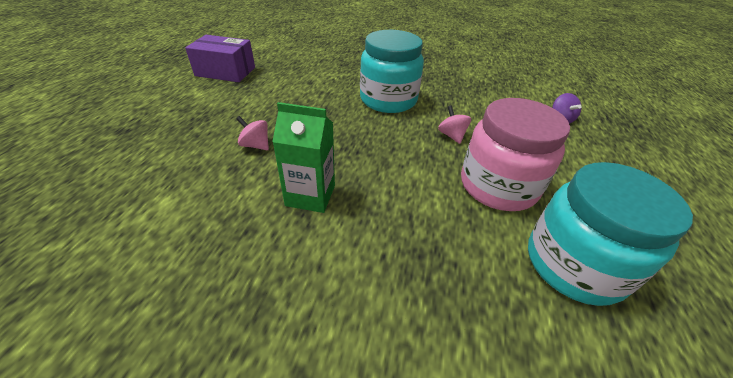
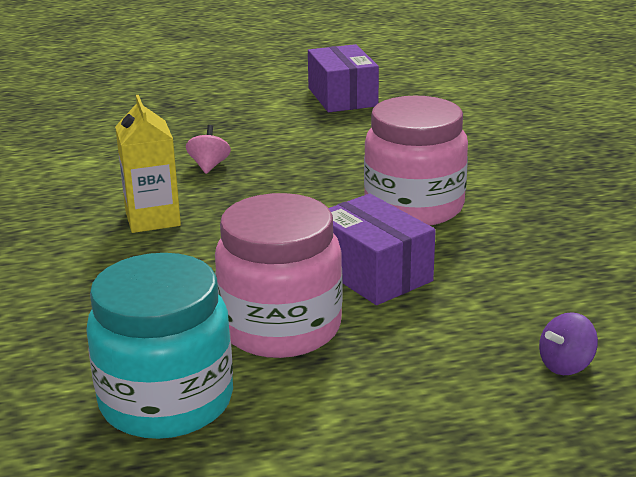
camera: 65 degrees right, 15 degrees down
green carton [272,102,335,213] -> yellow carton [115,95,181,233]
turquoise jar [360,30,424,113] -> pink jar [364,96,468,226]
pink spinning top [438,105,471,144] -> purple box [329,194,436,305]

